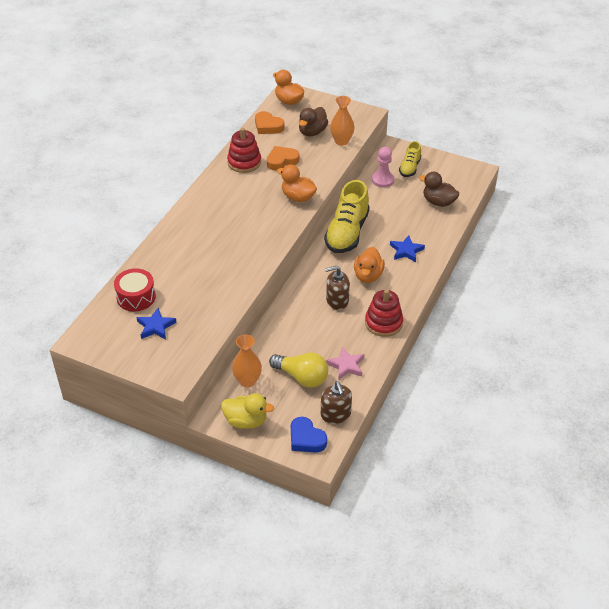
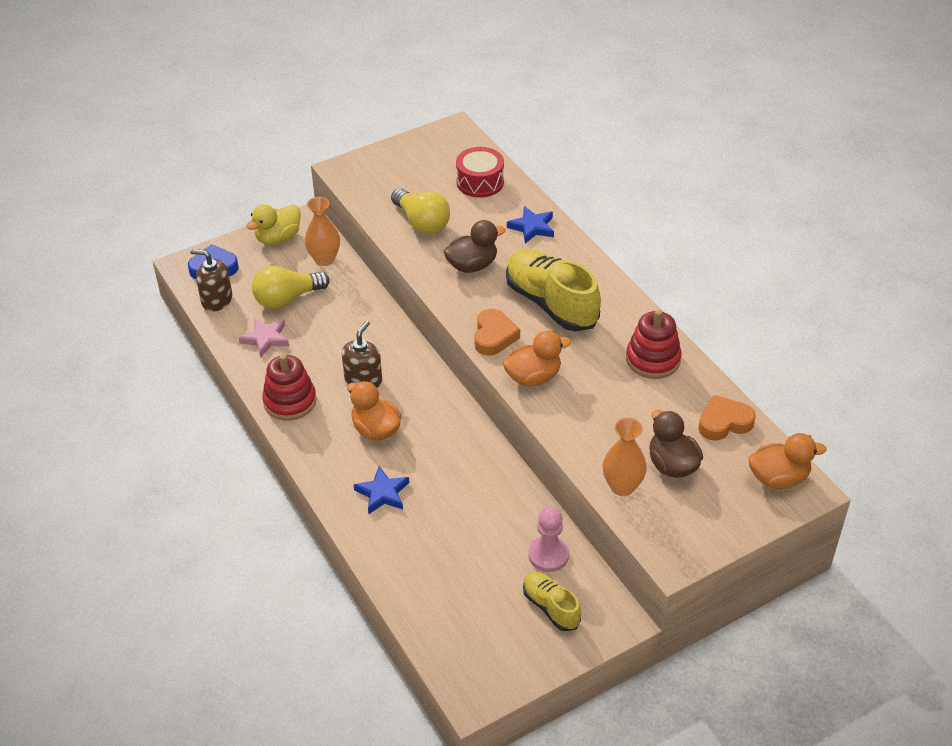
camera: 125 degrees right, 0 degrees up
blue star [136,308,177,339] -> blue star moved to [507,206,554,243]
orange heart [267,146,299,171] -> orange heart moved to [474,309,520,356]
yellow shoe [324,180,370,253] -> yellow shoe moved to [506,249,601,331]
brown duck [419,172,459,207] -> brown duck moved to [443,220,506,273]
none -> yellow light bulb [391,188,450,234]

